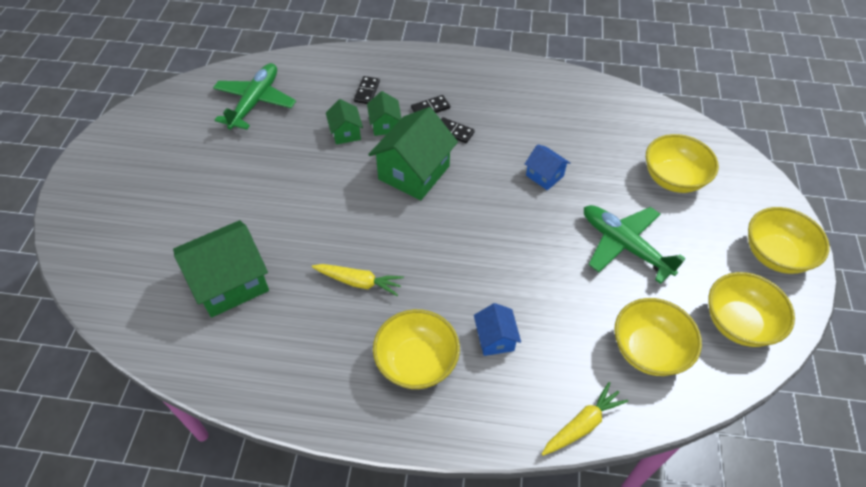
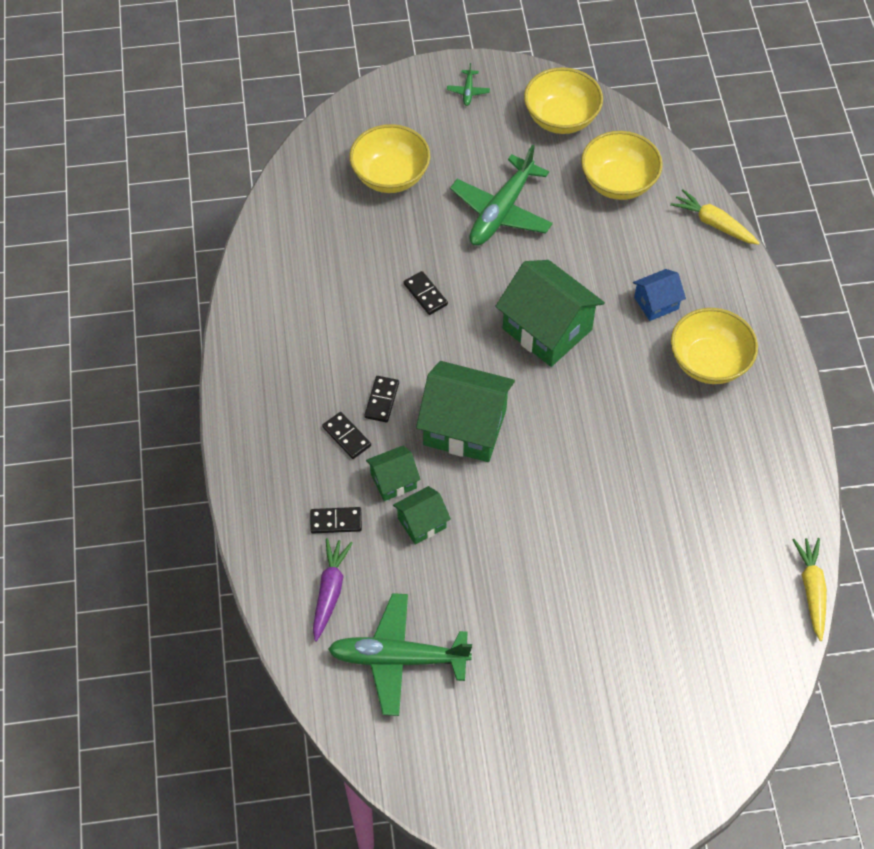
camera: 105 degrees left, 5 degrees up
green house [173,220,269,318] -> green house moved to [495,260,605,367]
yellow carrot [312,264,404,296] -> yellow carrot moved to [792,538,827,641]
blue house [525,144,570,190] -> black domino [404,271,448,315]
yellow bowl [748,207,830,274] -> green plane [447,63,490,106]
none -> purple carrot [313,538,353,641]

